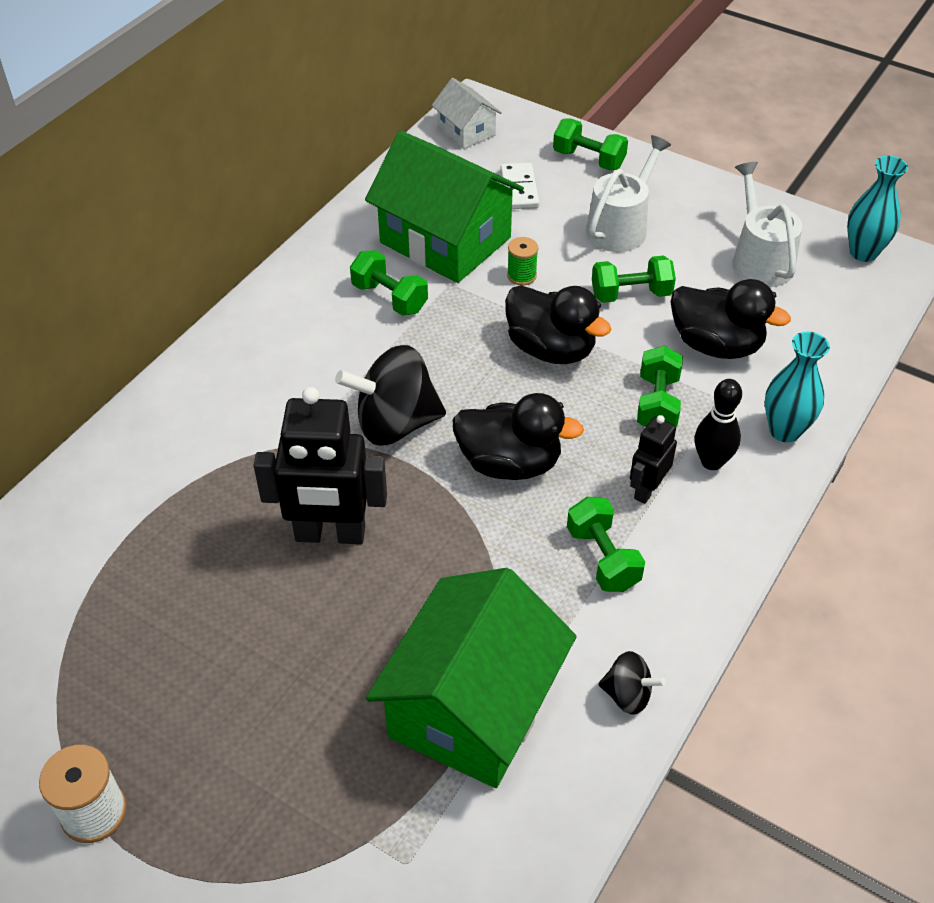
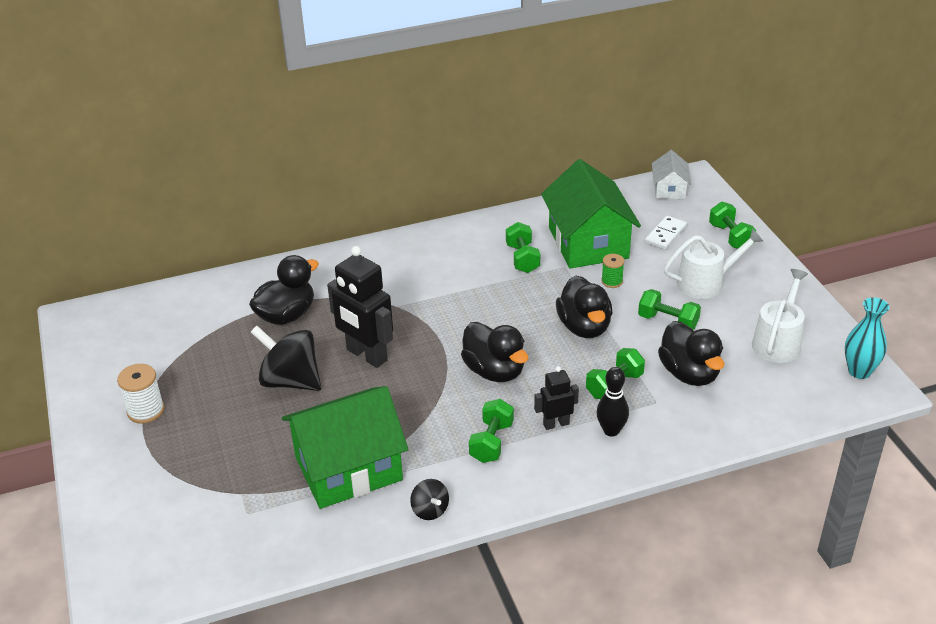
camera: 40 degrees right, 10 degrees down
black spinning top [335,345,446,446] -> black spinning top moved to [251,326,321,391]
turquoise vase [765,332,830,442] -> none
none -> black duck [249,255,319,325]

